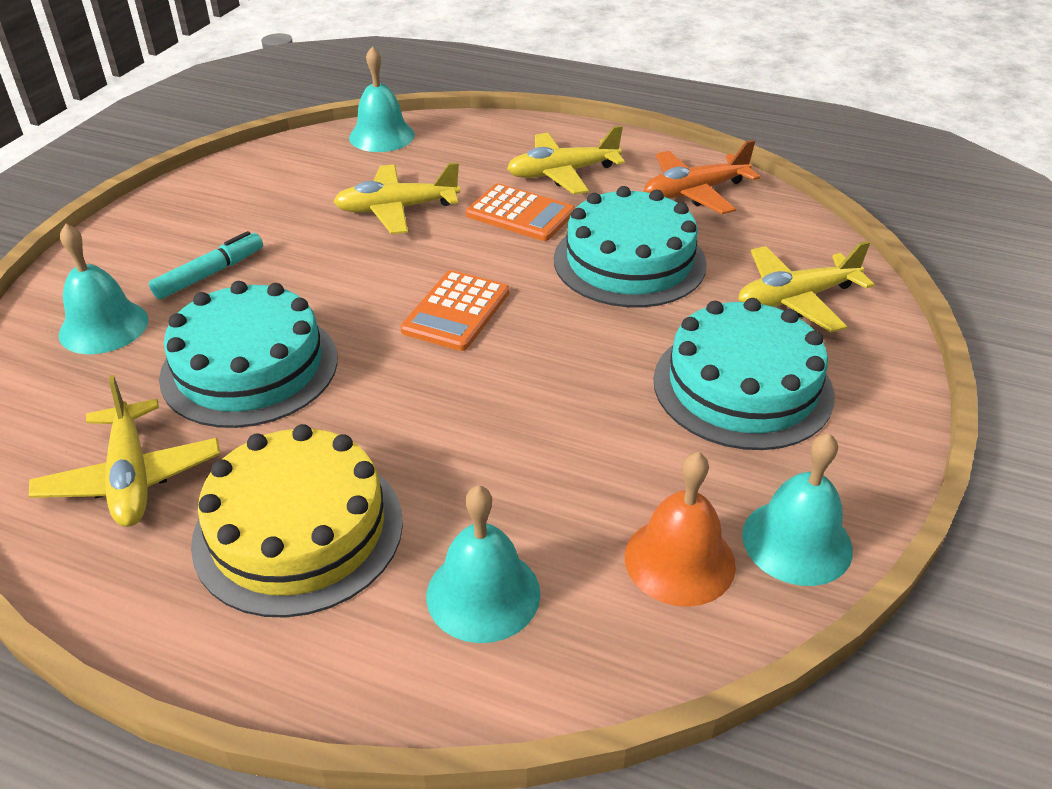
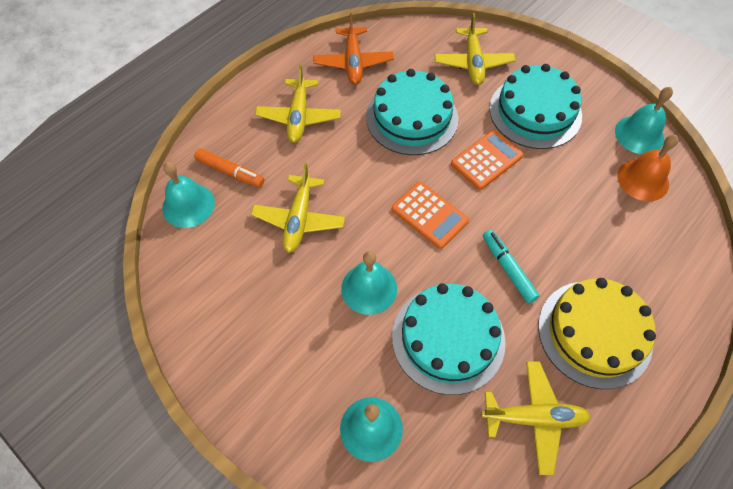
camera: 70 degrees left, 20 degrees up
turquoise marker [149,231,263,299] -> turquoise marker moved to [483,230,540,303]
turquoise bell [427,485,540,643] -> turquoise bell moved to [341,251,397,315]
orange calculator [466,183,575,241] -> orange calculator moved to [451,130,524,190]
none -> orange marker [194,148,264,187]

